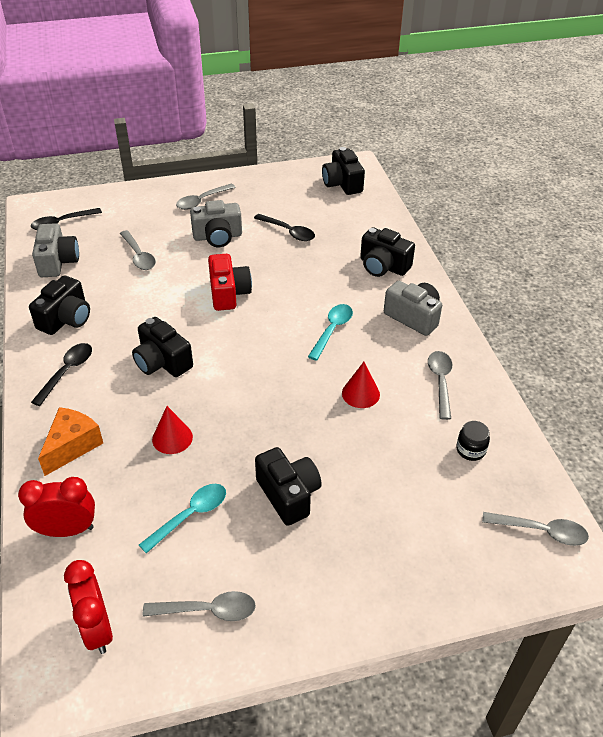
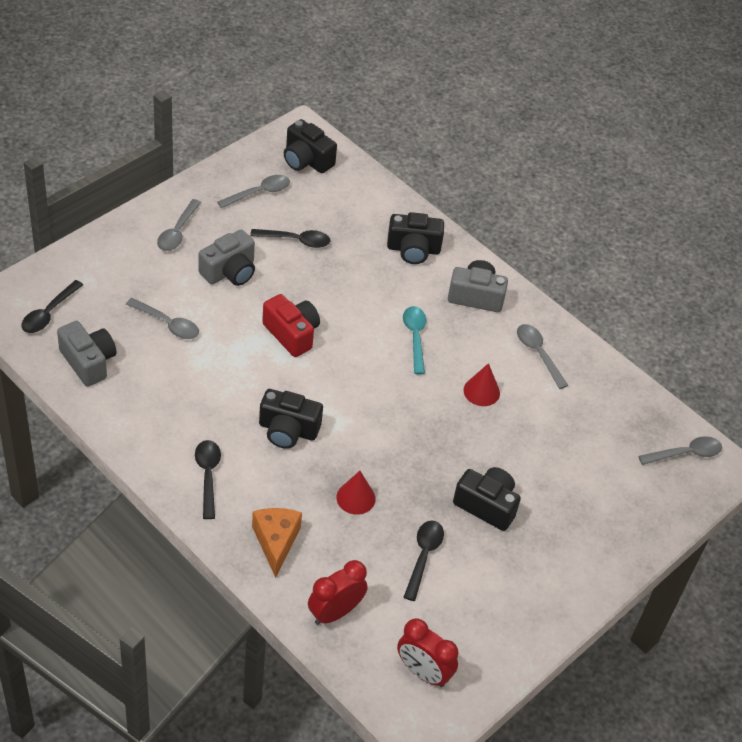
camera: 35 degrees left, 5 degrees up
black camera [29,275,90,335] -> none
turquoise spoon [139,484,226,554] -> black spoon [403,520,444,601]
grey spoon [143,591,256,621] -> grey spoon moved to [217,175,290,208]
black jar [456,421,490,461] -> none

